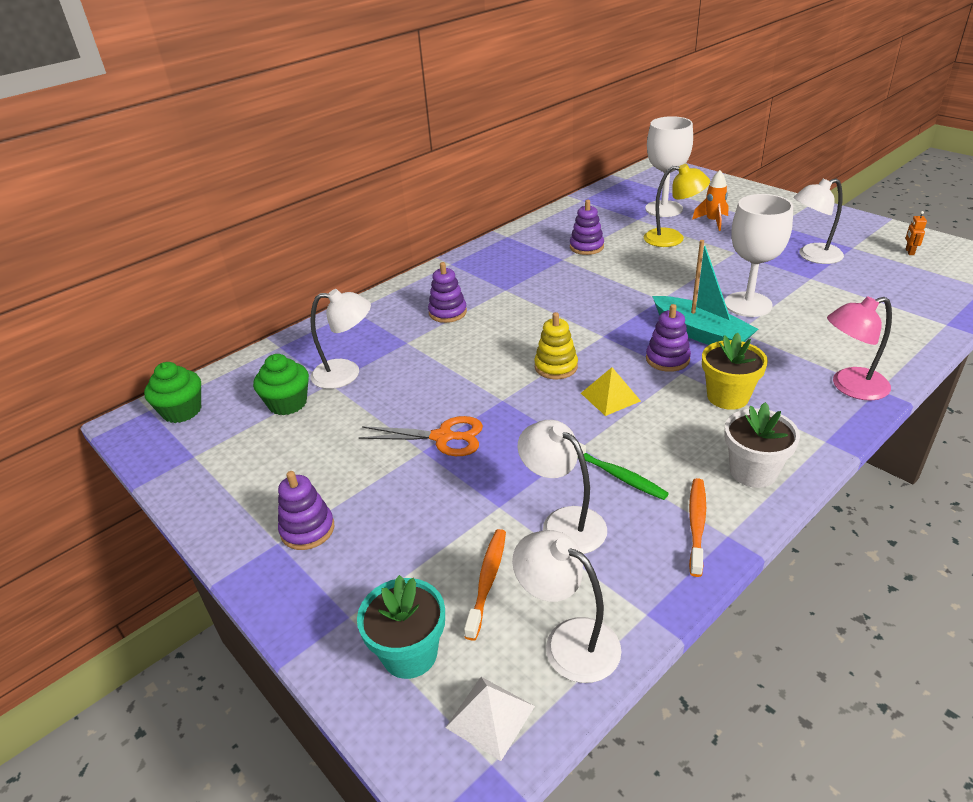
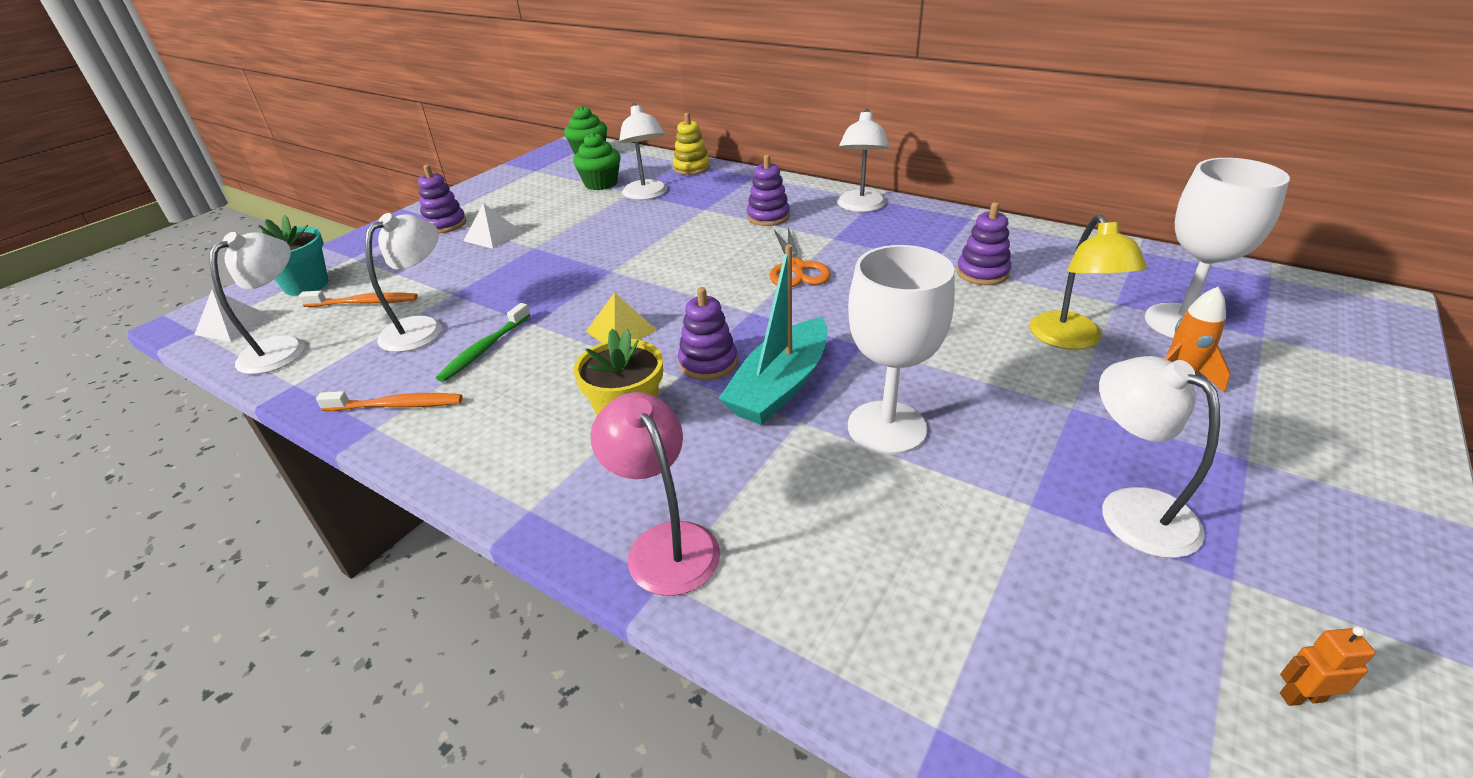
camera: 75 degrees right, 0 degrees up
orange scissors [358,416,483,456] -> orange scissors moved to [770,227,831,287]
yellow stacking toy [534,312,578,379] -> yellow stacking toy moved to [673,113,710,175]
white flower pot [724,402,800,488] -> none
none -> white pyramid [464,203,522,249]
none -> white lamp [837,109,889,212]

